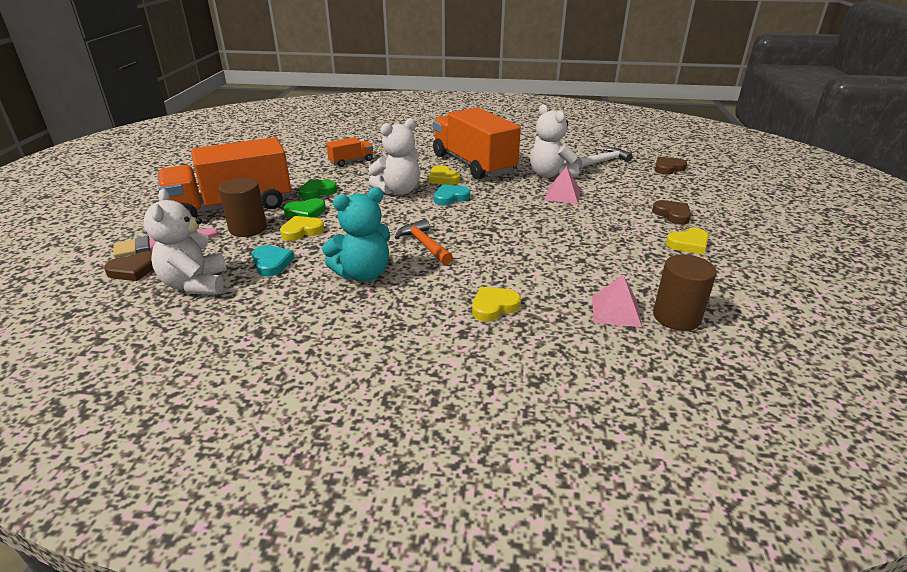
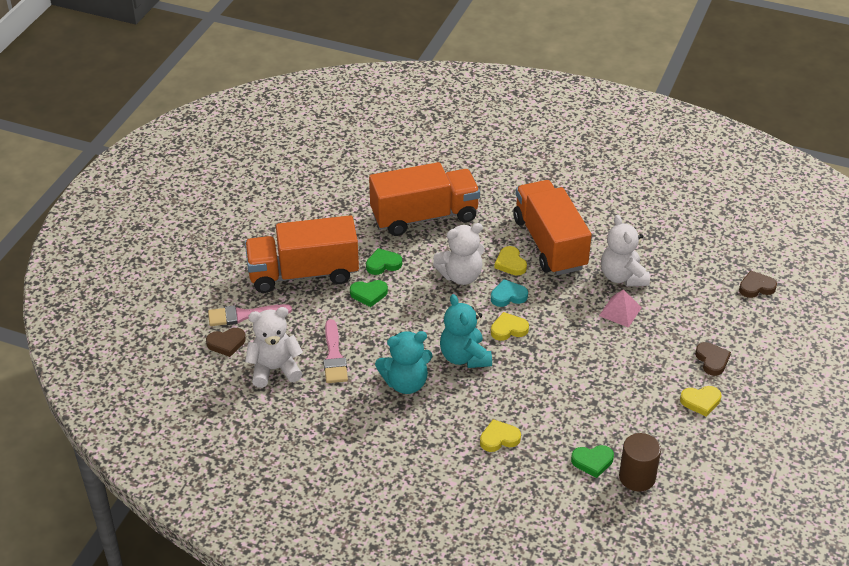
camera: 15 degrees right, 10 degrees up
white teddy bear [144,189,227,294] -> white teddy bear turned 75 degrees clockwise [245,307,303,388]
brown cylinder [219,178,267,237] -> none
turquoise heart [252,245,294,277] -> pink brush [323,319,348,383]
yellow heart [280,216,324,241] -> yellow heart moved to [491,312,529,341]
orange truck [326,137,373,167] -> orange truck [369,162,480,236], size x2.29
orange hammer [395,219,453,265] -> turquoise teddy bear [440,294,492,368]
white hammer [576,147,633,168] -> none
pink pyramid [592,275,642,327] -> green heart [571,445,614,478]

